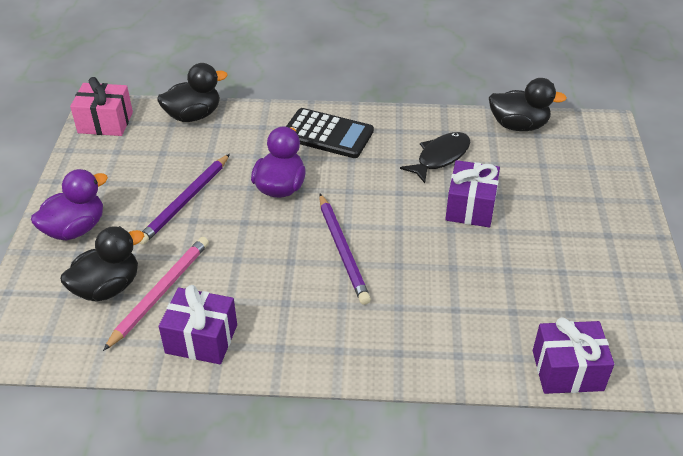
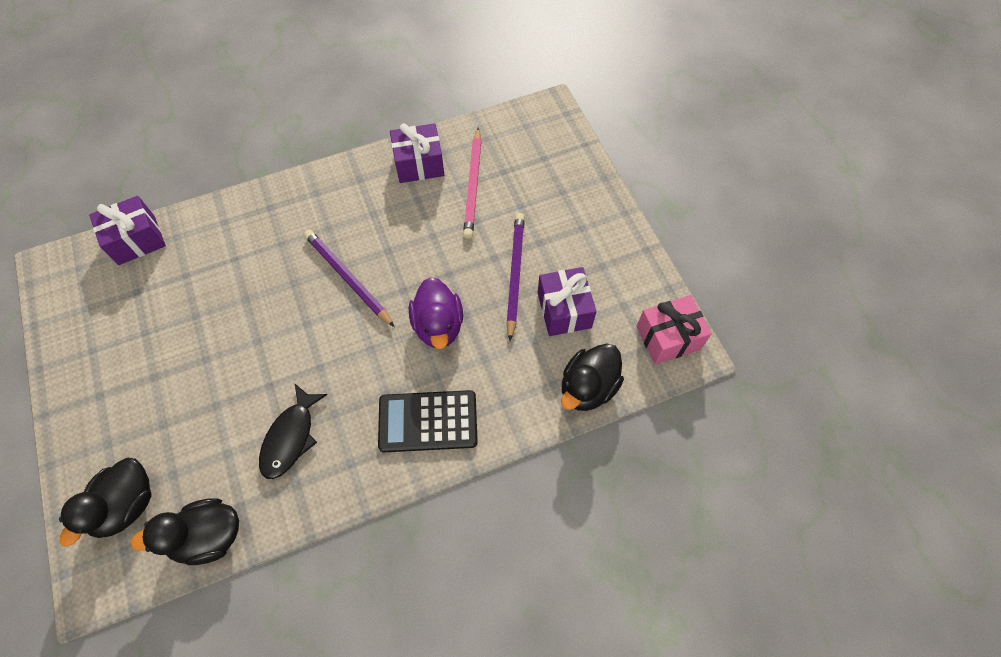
camera: 155 degrees right, 20 degrees up
purple duck [31,169,108,240] -> none
black duck [60,226,144,301] -> black duck moved to [59,458,152,547]
purple gift [445,160,500,227] -> purple gift moved to [538,267,597,336]

